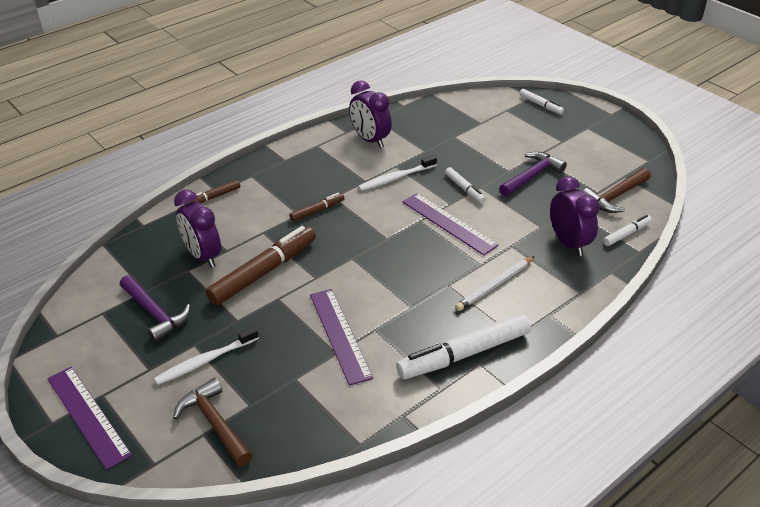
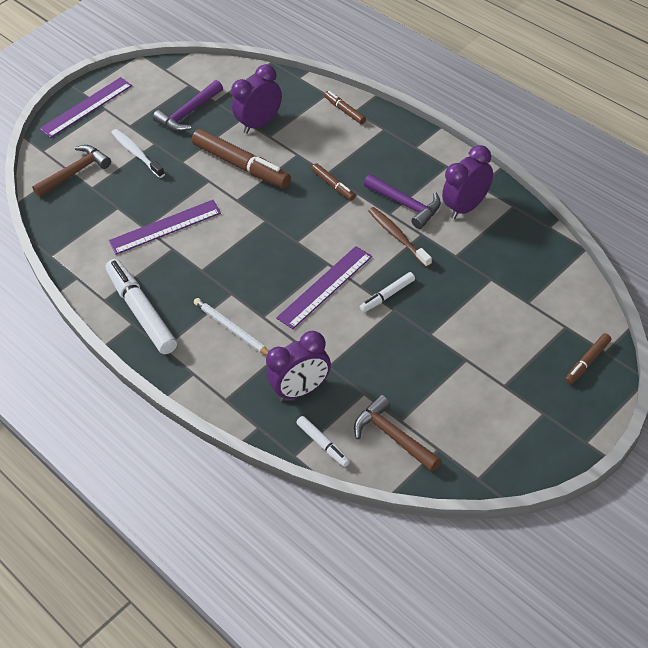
camera: 90 degrees right, 10 degrees up
white toothbrush [358,155,437,191] -> brown toothbrush [368,207,432,268]
purple hammer [499,152,567,197] -> purple hammer moved to [364,174,441,229]
white marker [519,89,564,114] -> brown marker [565,333,611,384]

